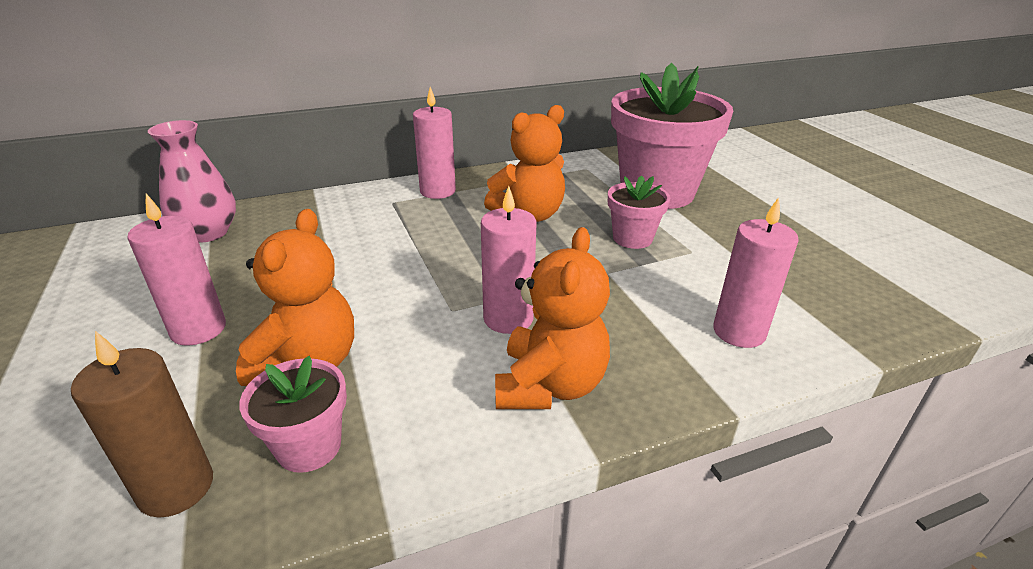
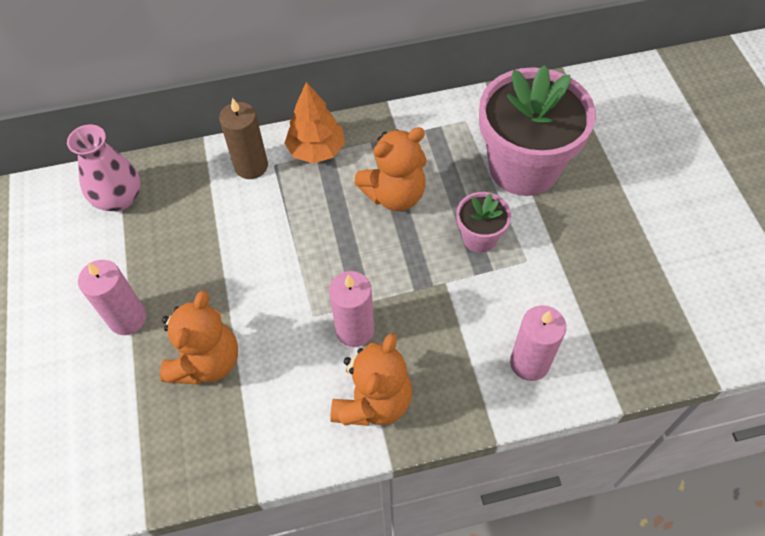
camera: 10 degrees right, 25 degrees up
brown candle [71,331,213,518] -> brown candle moved to [219,98,268,179]
pink flower pot [239,356,347,473] -> none
pink candle [413,87,456,199] -> orange tree [284,82,345,163]

